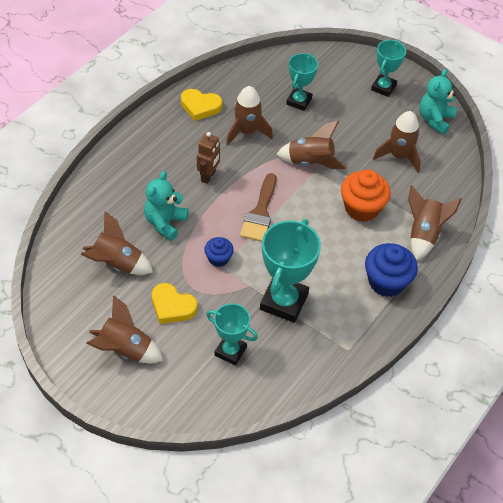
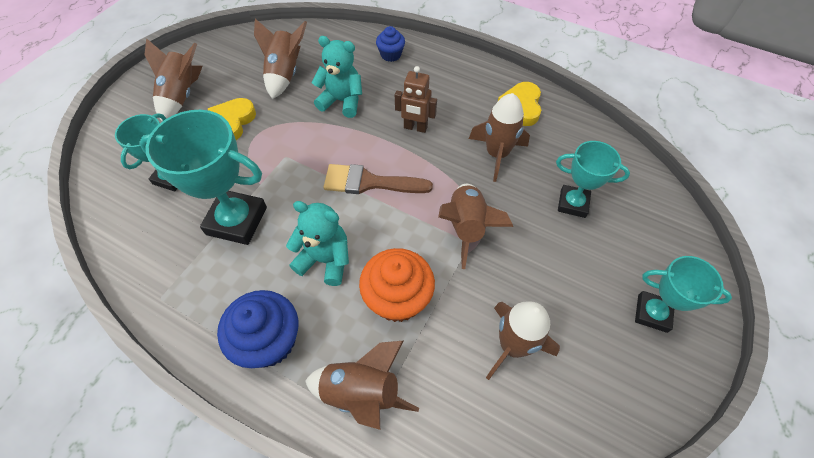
camera: 85 degrees right, 5 degrees up
blue cupcake [204,237,234,267] -> blue cupcake moved to [376,26,405,62]
turquoise teddy bear [419,69,457,135] -> turquoise teddy bear moved to [286,201,349,286]

